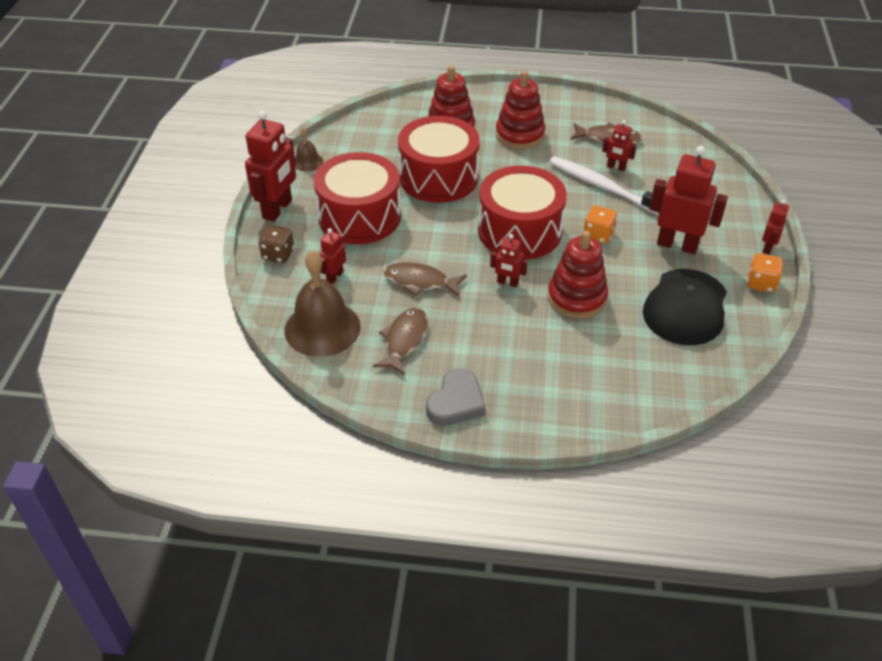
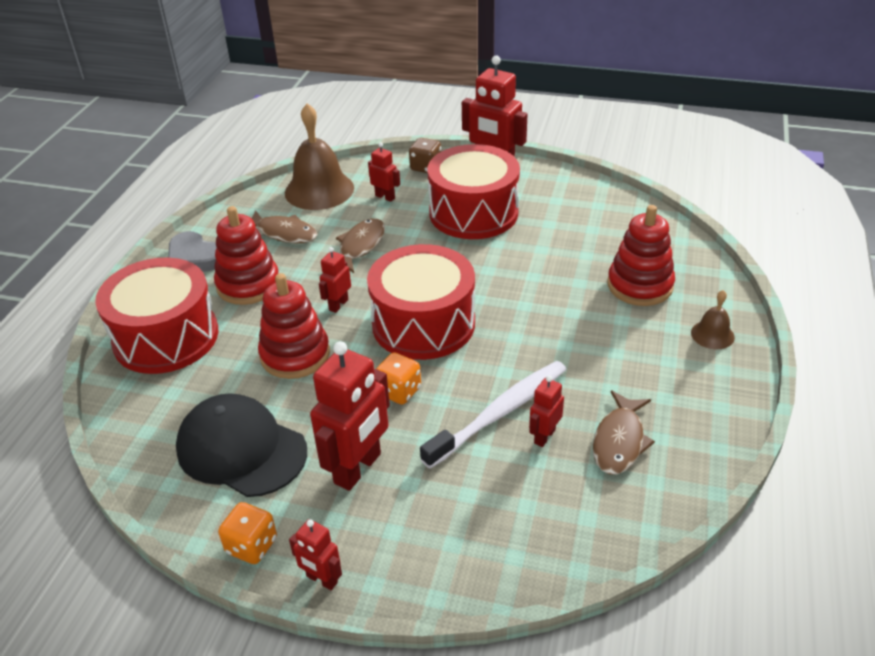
camera: 100 degrees right, 5 degrees down
brown bell [295,126,323,172] -> brown bell moved to [691,290,735,349]
red drum [398,116,480,203] -> red drum moved to [95,258,218,374]
red stacking toy [496,71,545,149] -> red stacking toy moved to [214,206,278,305]

